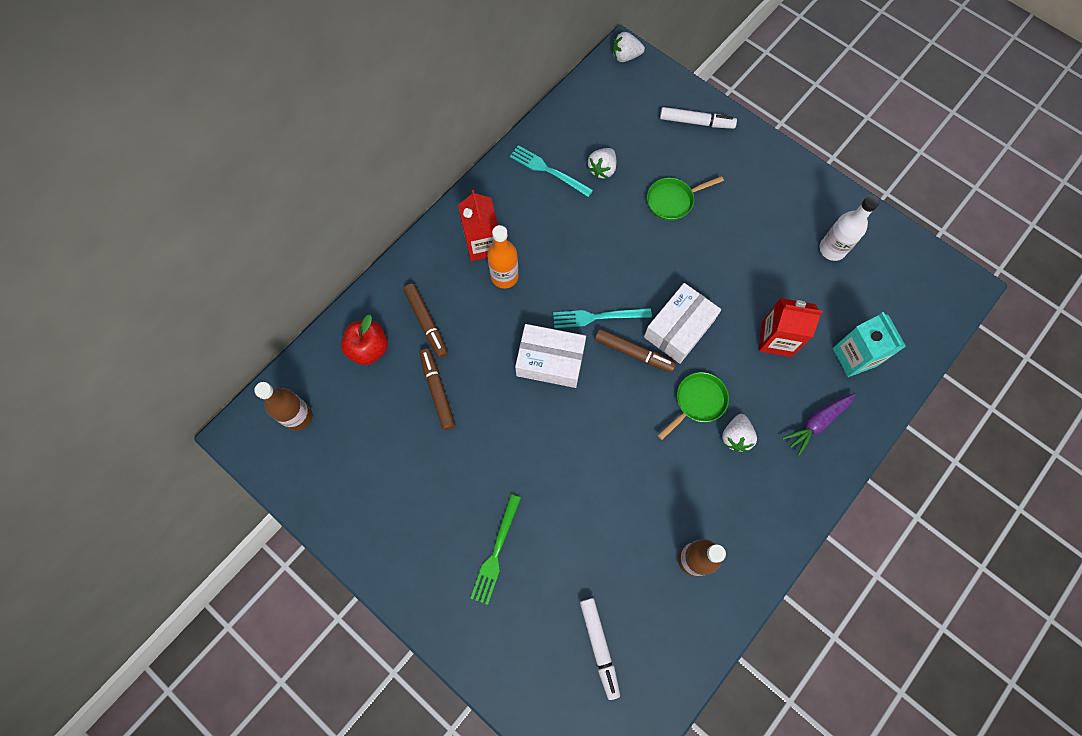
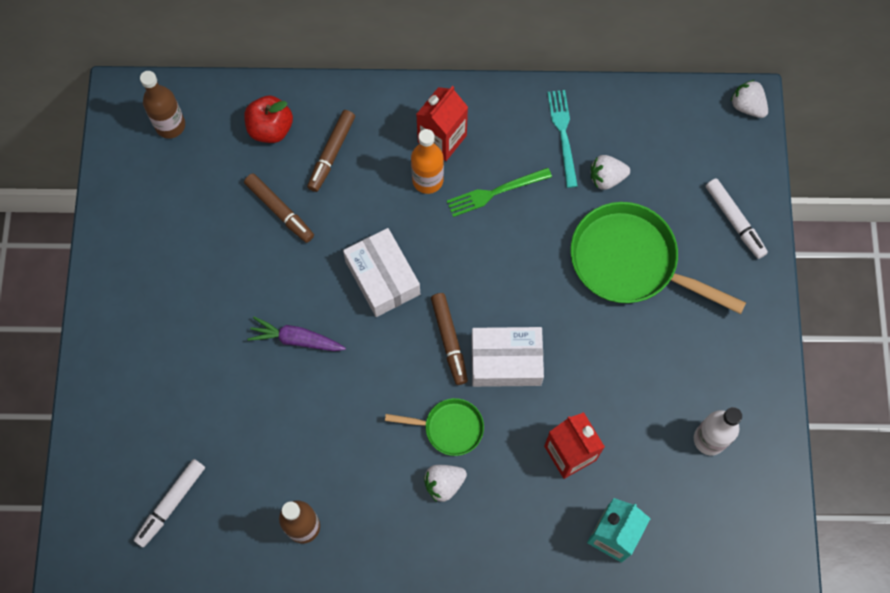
camera: 50 degrees right, 0 degrees up
brown marker [419,348,455,430] -> brown marker turned 105 degrees clockwise [244,173,314,243]
green fork [471,494,521,605] -> green fork moved to [447,168,552,217]
turquoise fork [553,308,652,328] -> none
green pan [647,176,724,221] -> green pan [570,202,746,314], size x1.91
purple carrot [782,393,856,456] -> purple carrot moved to [247,317,346,351]

